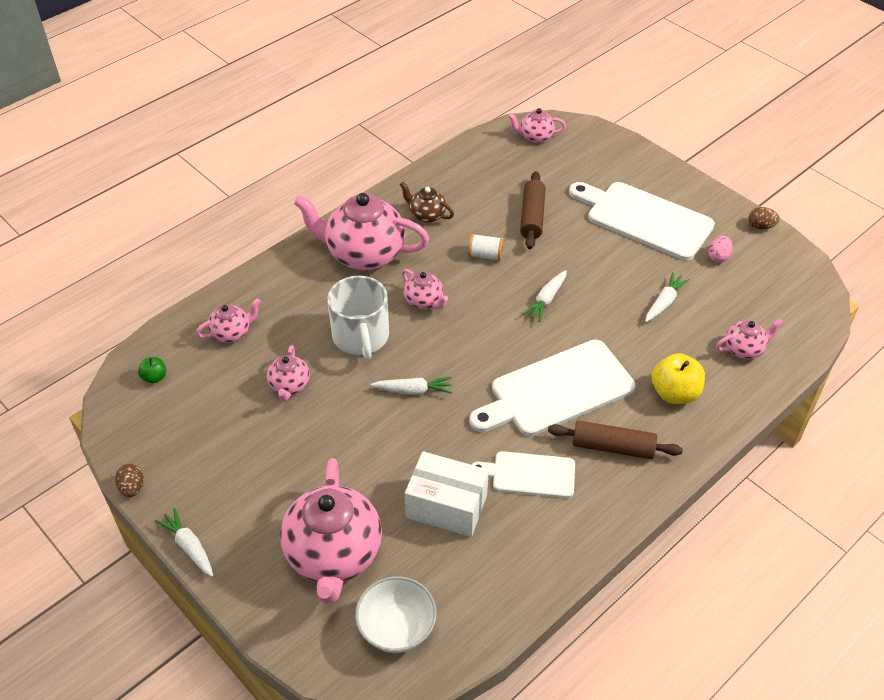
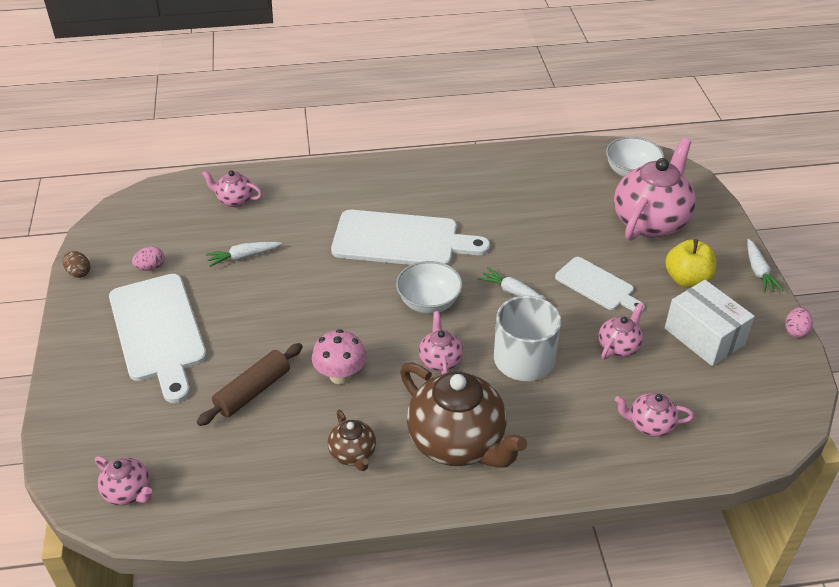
camera: 145 degrees left, 5 degrees down
brown egg [115,464,144,497] -> pink egg [785,307,813,338]
green apple [138,357,166,383] -> none
pink teapot [294,193,429,270] -> brown teapot [400,362,527,468]
white box [405,451,489,537] -> white box moved to [665,280,755,366]
white spool [468,234,504,261] -> pink mushroom [312,329,366,384]
white cutting board [471,451,575,498] -> white cutting board moved to [555,257,645,312]
white carrot [523,270,567,322] -> none
brown rolling pin [548,420,683,459] -> none
yellow apple [652,353,705,404] -> yellow apple moved to [665,239,716,288]
none -> white bowl [396,261,463,314]

